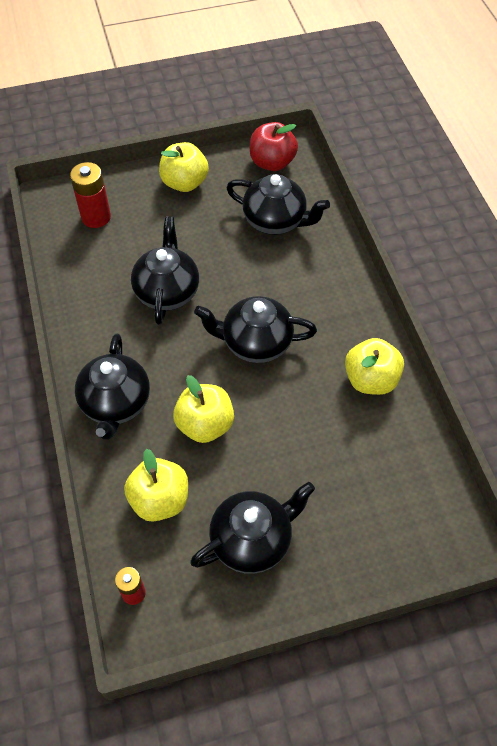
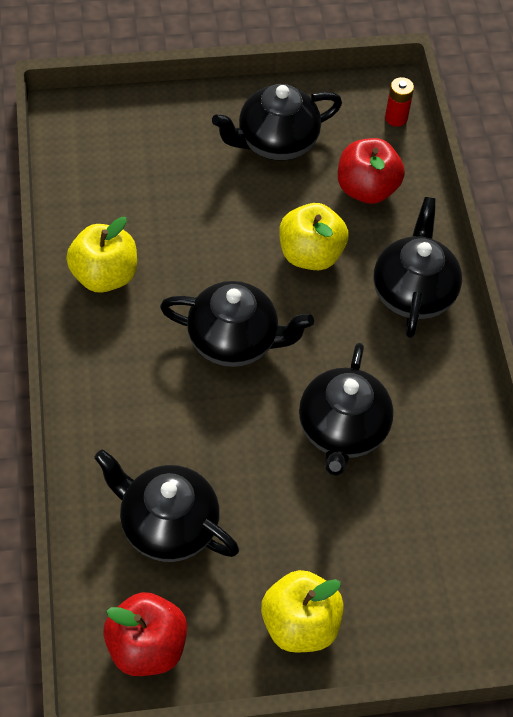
camera: 175 degrees left, 0 degrees up
red battery [70,162,111,228] -> none
yellow apple [124,449,188,522] -> red apple [338,138,405,204]

